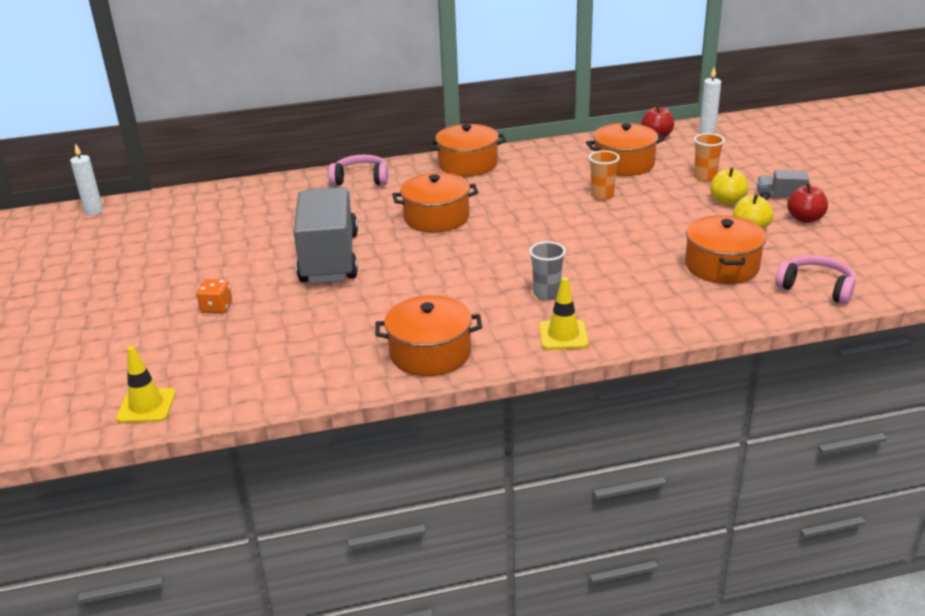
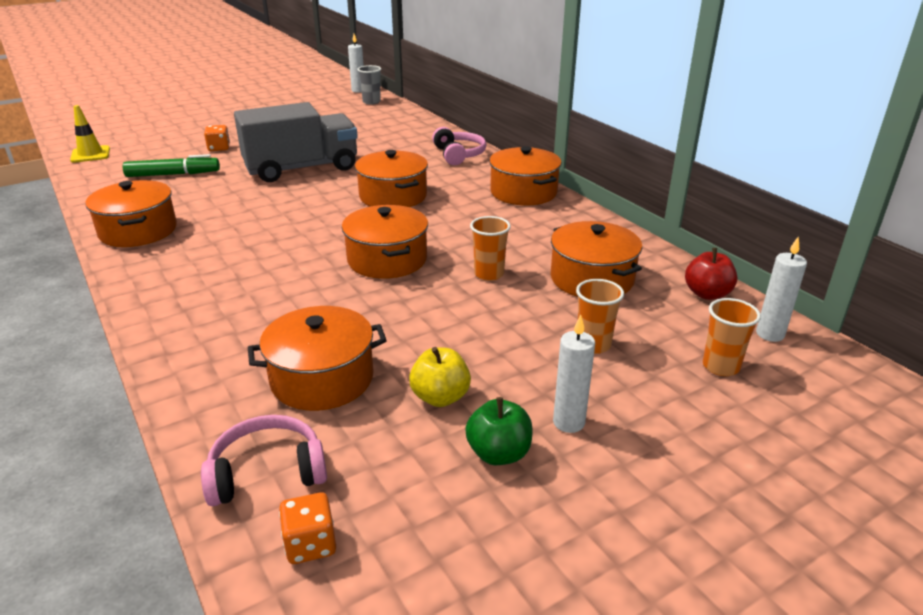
camera: 70 degrees right, 0 degrees up
grey cup [529,241,566,300] -> grey cup moved to [357,65,381,105]
yellow traffic cone [539,277,589,350] -> none
yellow apple [710,167,749,205] -> none
grey truck [757,170,809,200] -> white candle [553,315,595,433]
pink headphones [775,255,856,305] -> pink headphones turned 120 degrees counterclockwise [201,415,327,506]
red apple [787,183,828,223] -> green apple [465,397,533,465]
none -> green marker [123,154,220,177]
none -> orange dice [279,492,336,564]
none -> orange pot [342,205,428,279]
none -> orange cup [703,298,761,376]

